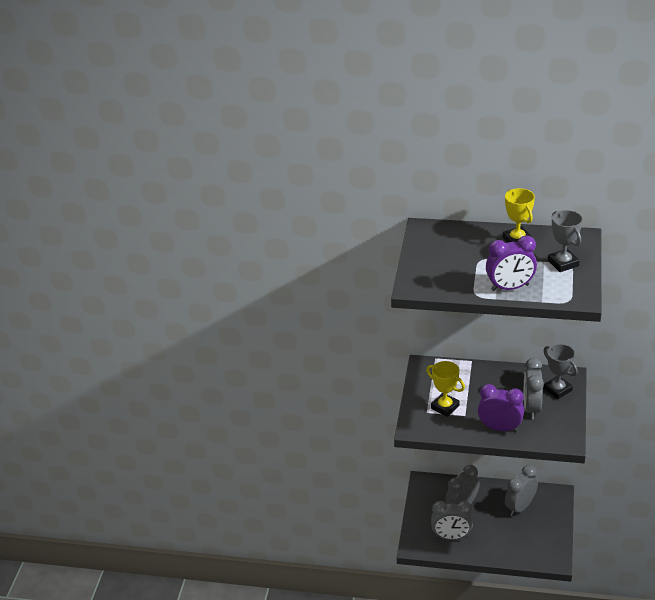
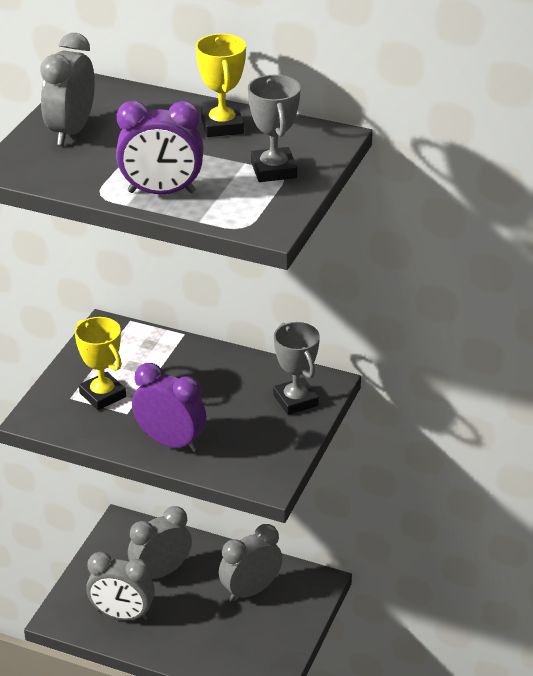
camera: 10 degrees right, 0 degrees up
grey clock [524,358,544,419] -> grey clock moved to [40,33,95,145]

